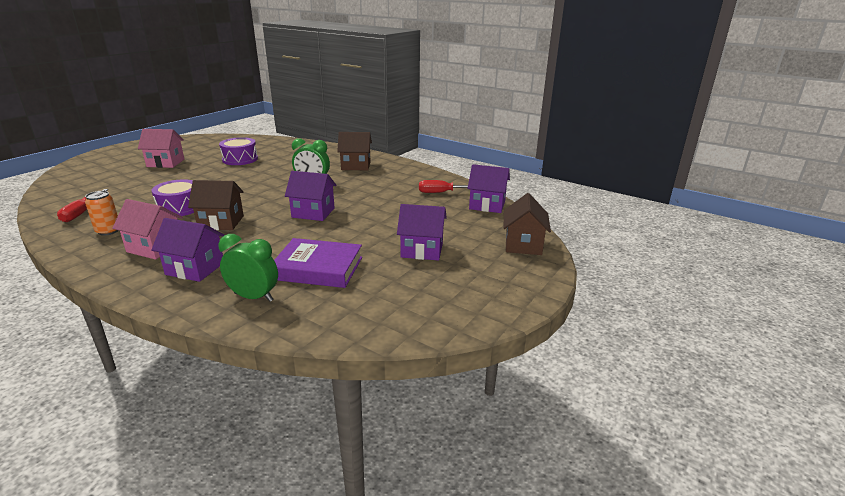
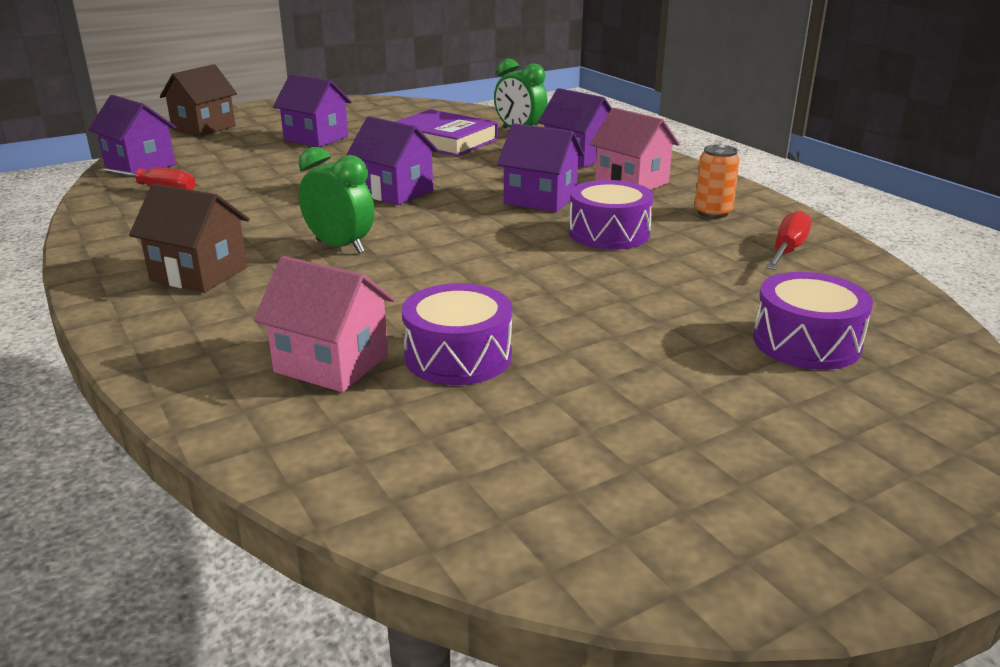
camera: 155 degrees left, 0 degrees up
pink house [138,129,184,168] -> pink house moved to [254,256,395,392]
brown house [188,180,244,230] -> purple house [497,123,584,212]
none -> purple drum [753,272,873,370]

